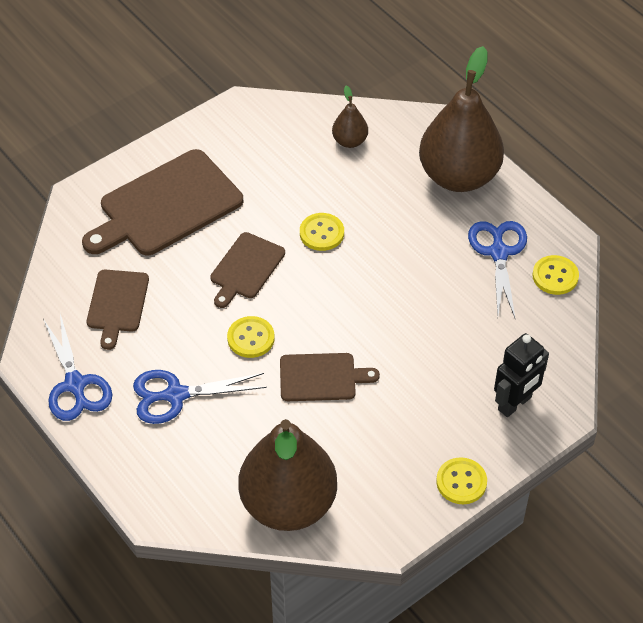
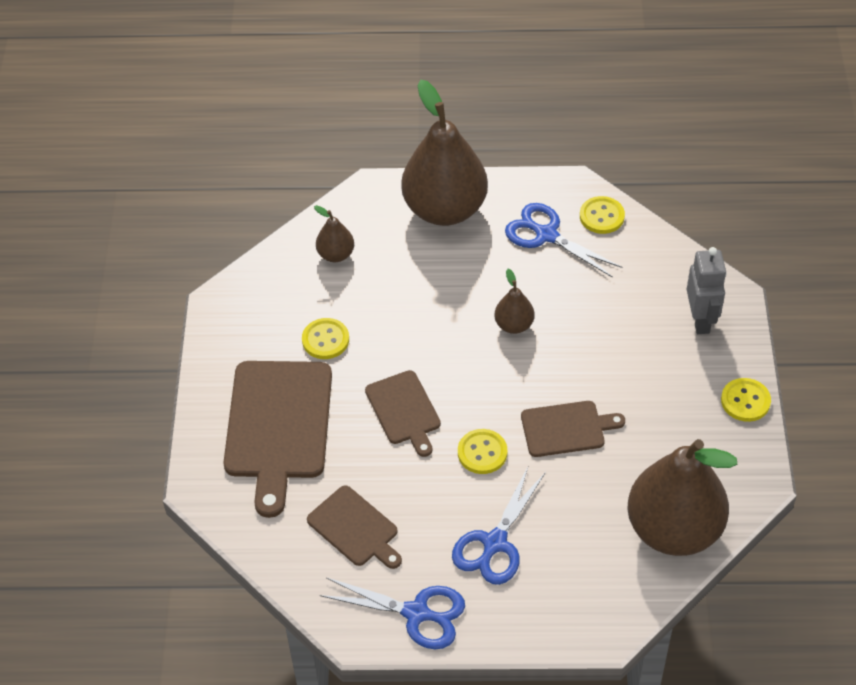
camera: 50 degrees left, 0 degrees up
brown cutting board [280,353,380,401] -> brown cutting board turned 45 degrees clockwise [521,401,625,457]
yellow button [300,213,344,251] -> yellow button moved to [302,318,349,359]
black robot [494,333,549,417] -> grey robot [687,247,727,334]
none -> brown pear [495,269,534,334]

